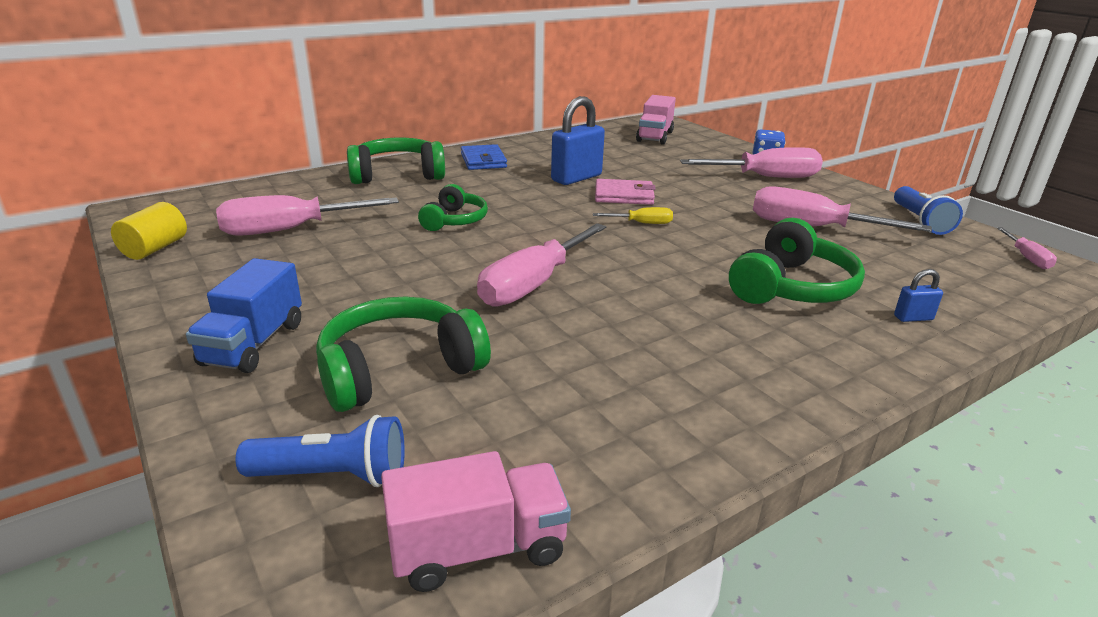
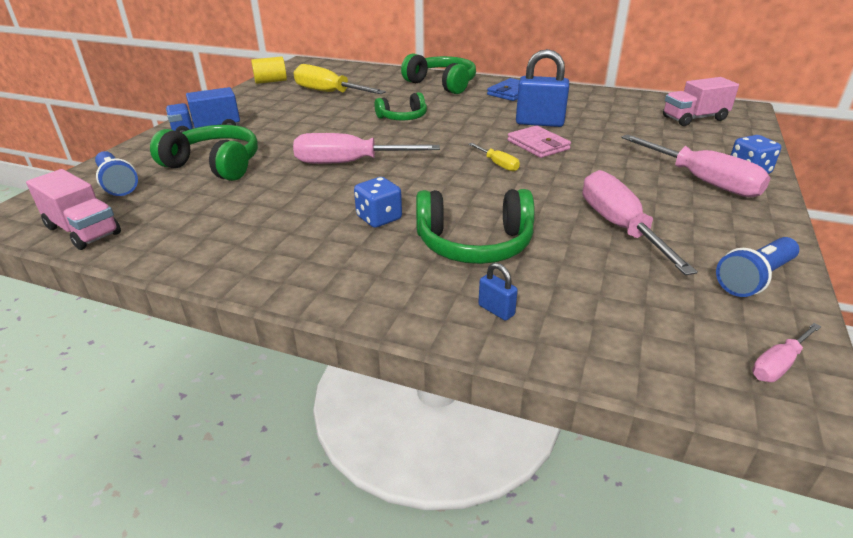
camera: 55 degrees right, 5 degrees up
pink screwdriver [216,195,399,236] -> yellow screwdriver [293,64,386,94]
none -> blue dice [354,177,402,228]

